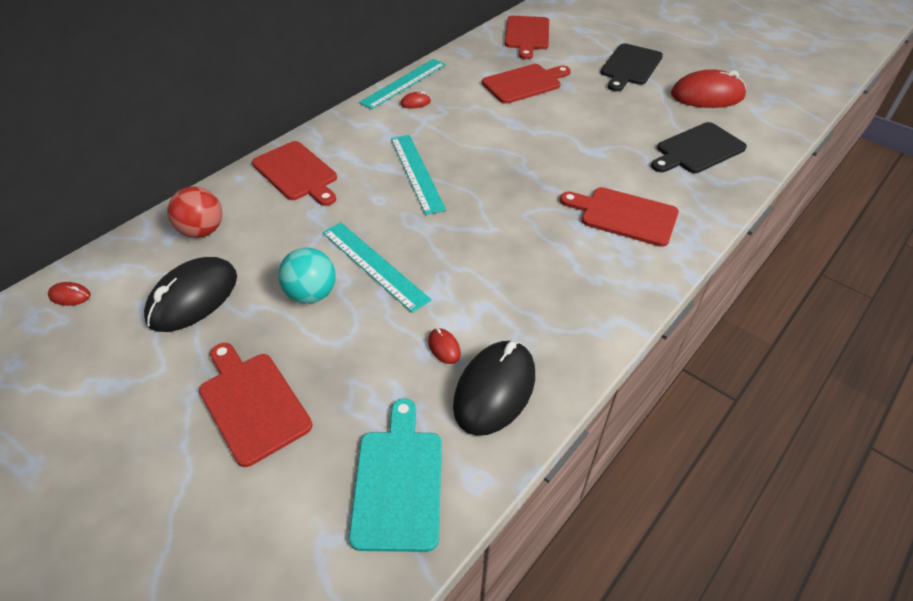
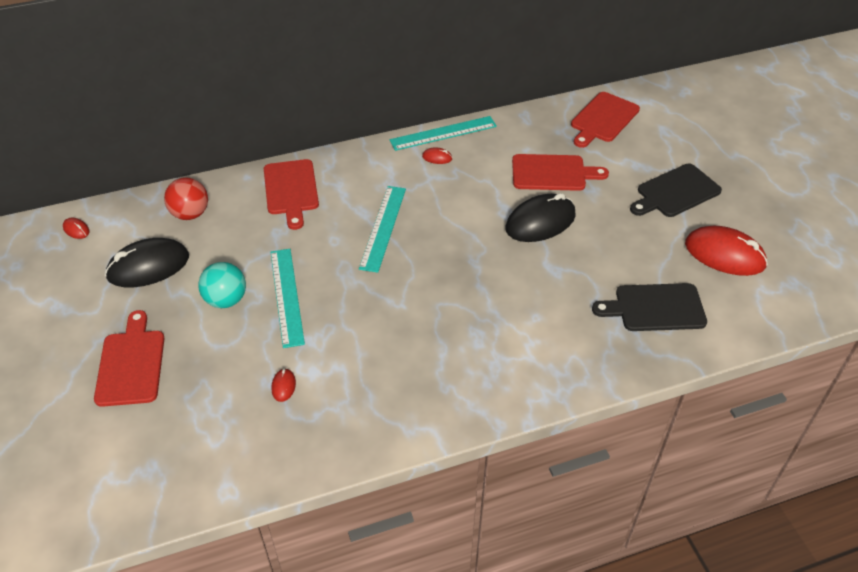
camera: 30 degrees right, 0 degrees up
turquoise cutting board [349,398,442,552] -> none
black mouse [453,341,535,436] -> black mouse moved to [505,193,576,242]
red cutting board [560,187,679,247] -> none

